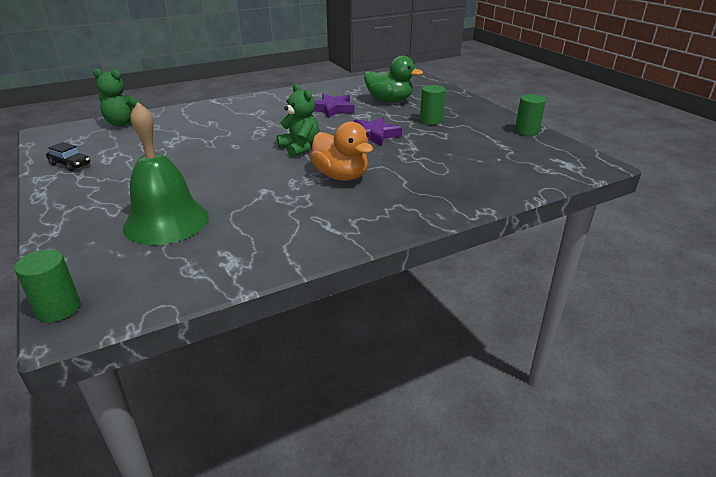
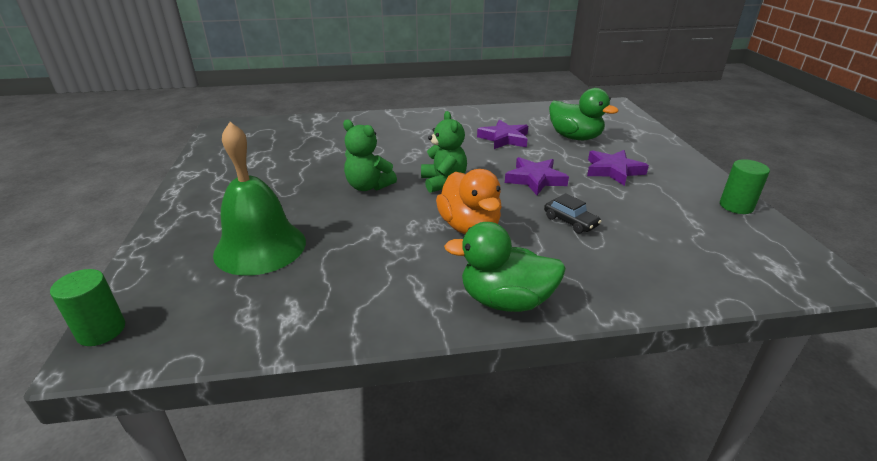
camera: 20 degrees right, 0 degrees up
black car [46,142,90,171] -> black car moved to [544,193,601,234]
green teddy bear [93,69,141,126] -> green teddy bear moved to [343,120,397,191]
green cylinder [420,85,446,125] -> purple star [587,150,649,186]
none -> green duck [444,222,566,312]

